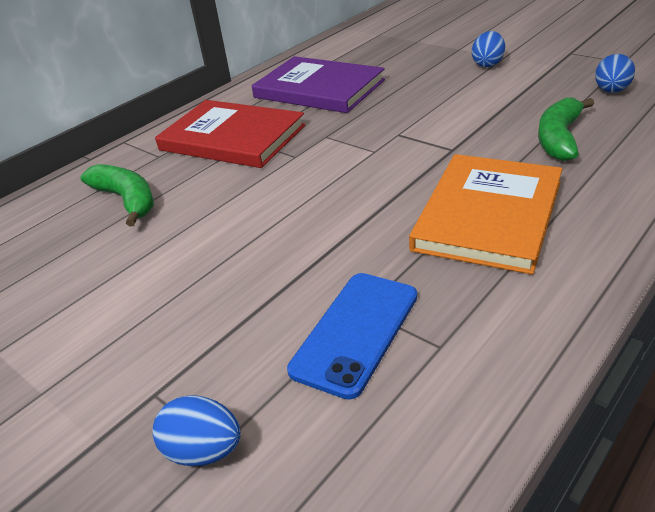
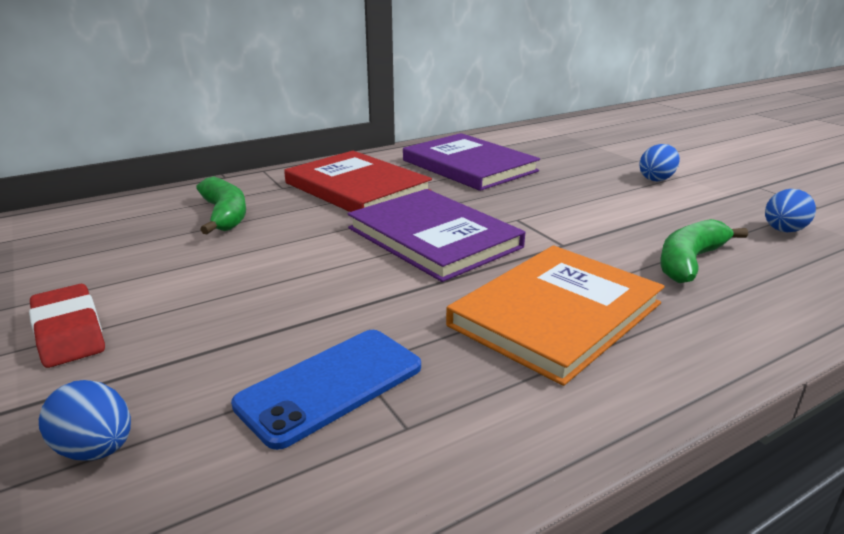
camera: 15 degrees right, 10 degrees down
none -> red eraser [29,284,105,368]
none -> purple book [348,189,525,282]

